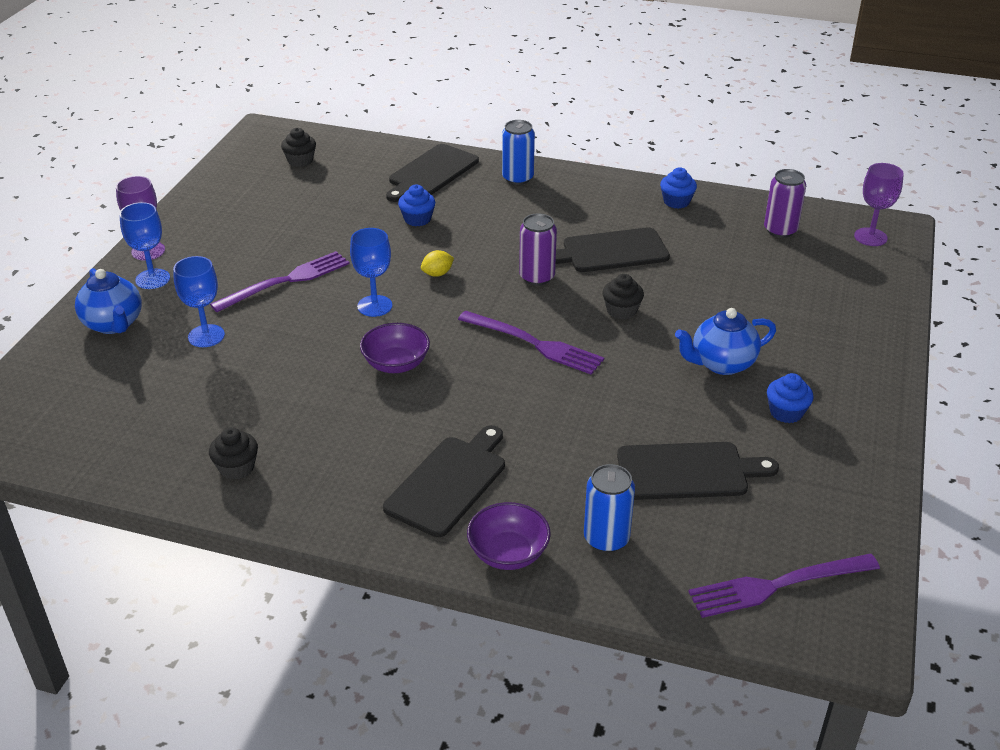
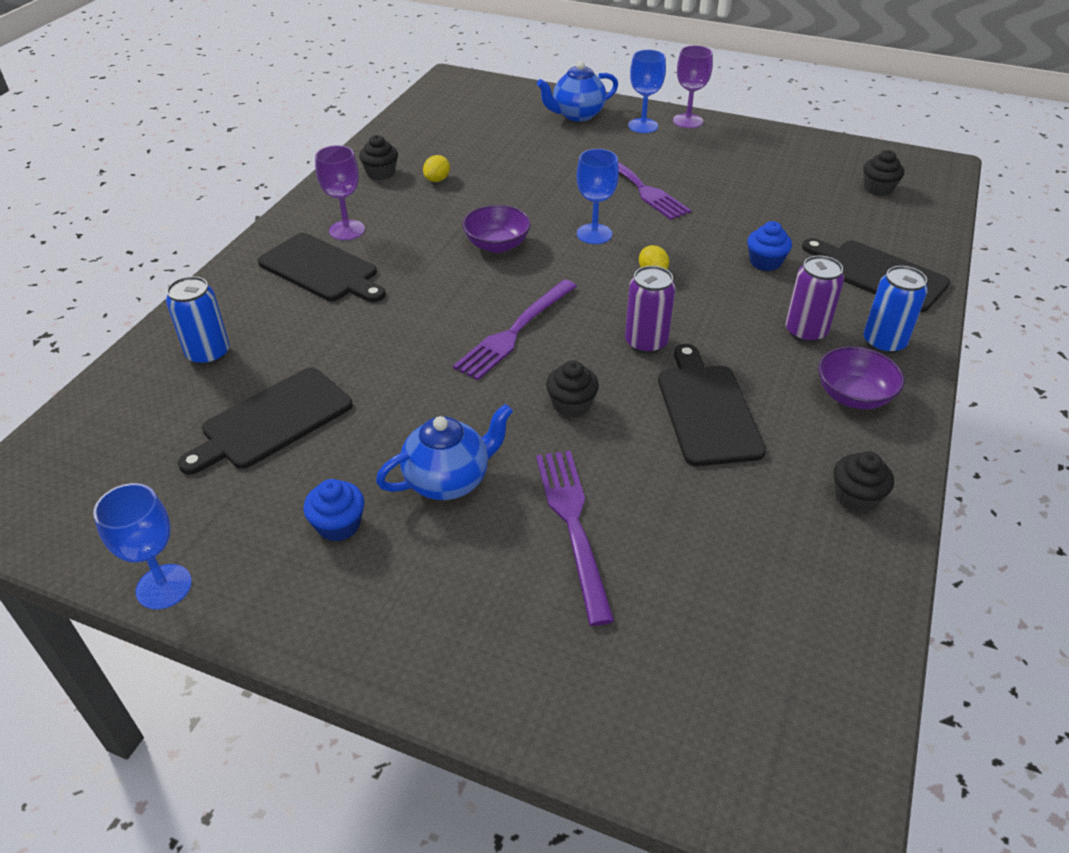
camera: 95 degrees right, 5 degrees up
blue goblet [173,256,225,347] -> blue goblet moved to [93,483,192,609]
purple bowl [467,502,551,570] -> purple bowl moved to [818,346,904,409]
black cutting board [617,442,779,500] -> black cutting board turned 45 degrees clockwise [178,367,353,475]
blue cupcake [660,167,697,209] -> black cupcake [834,451,894,513]
blue teapot [675,308,776,375] -> blue teapot turned 75 degrees clockwise [376,404,513,500]
purple fork [688,554,880,618] -> purple fork moved to [536,451,614,626]
purple can [764,169,806,238] -> purple can moved to [785,256,844,343]
purple goblet [854,163,904,246] -> purple goblet moved to [315,145,365,240]
none -> yellow lemon [423,155,450,182]

